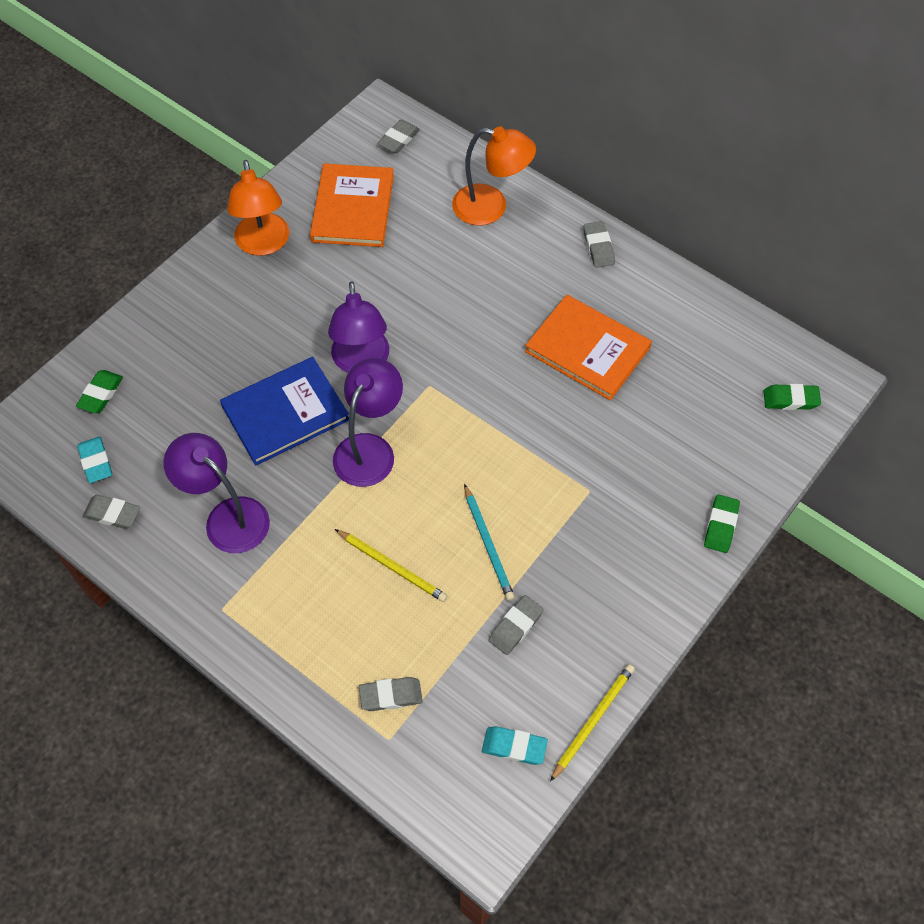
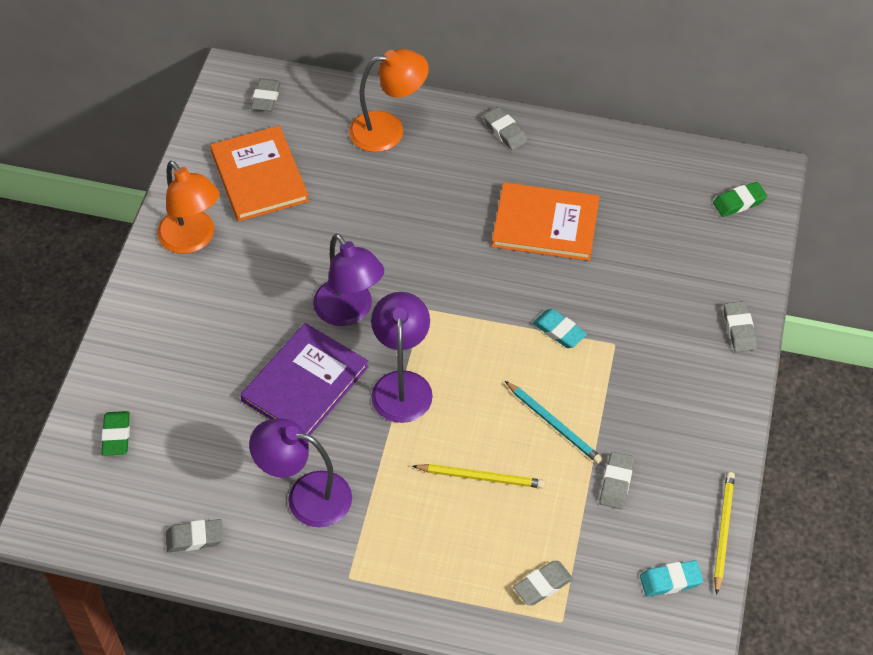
camera: 25 degrees left, 5 degrees down
turquoise eraser [77,437,112,483] -> turquoise eraser moved to [533,309,587,348]
blue book [220,357,349,466] -> purple book [240,323,369,435]
green eraser [704,495,740,553] -> grey eraser [724,301,757,352]

